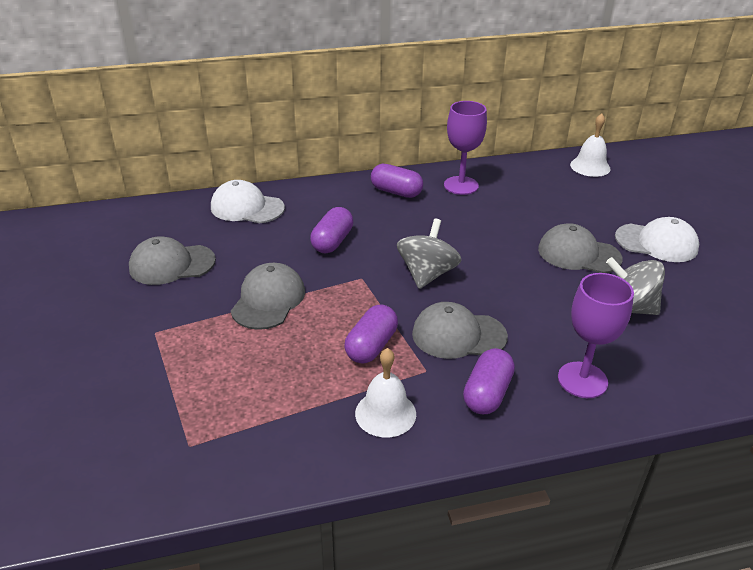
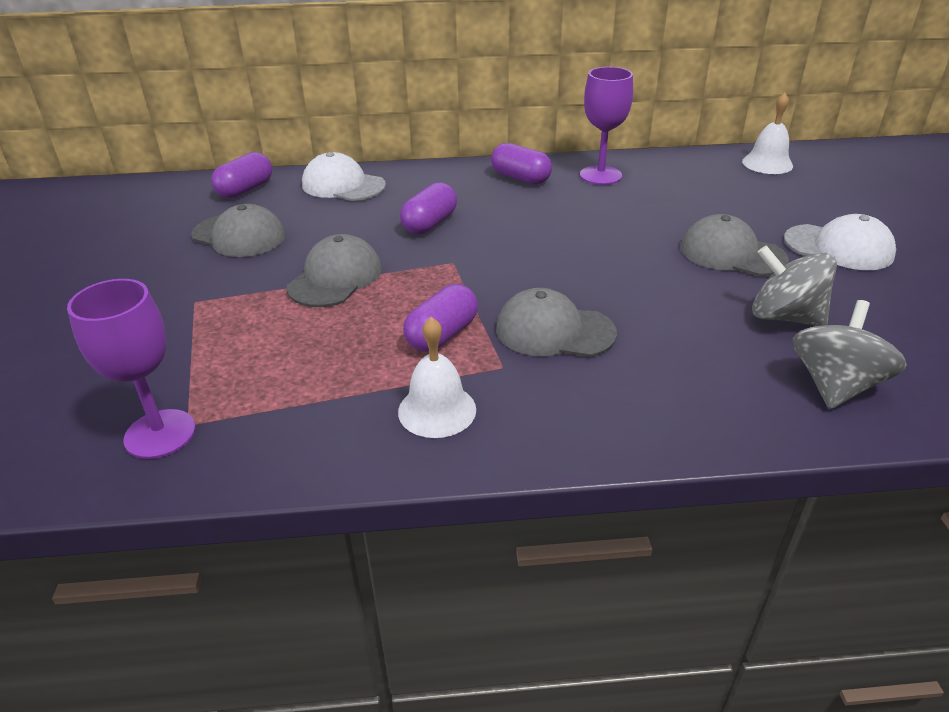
camera: 10 degrees right, 0 degrees up
grey cap [129,236,216,285] -> grey cap turned 150 degrees counterclockwise [191,204,285,257]
grey spinning top [397,219,461,289] -> grey spinning top moved to [793,300,907,409]
purple capsule [463,348,515,414] -> purple capsule moved to [211,152,272,198]
purple goblet [558,273,634,398] -> purple goblet moved to [67,279,196,459]

